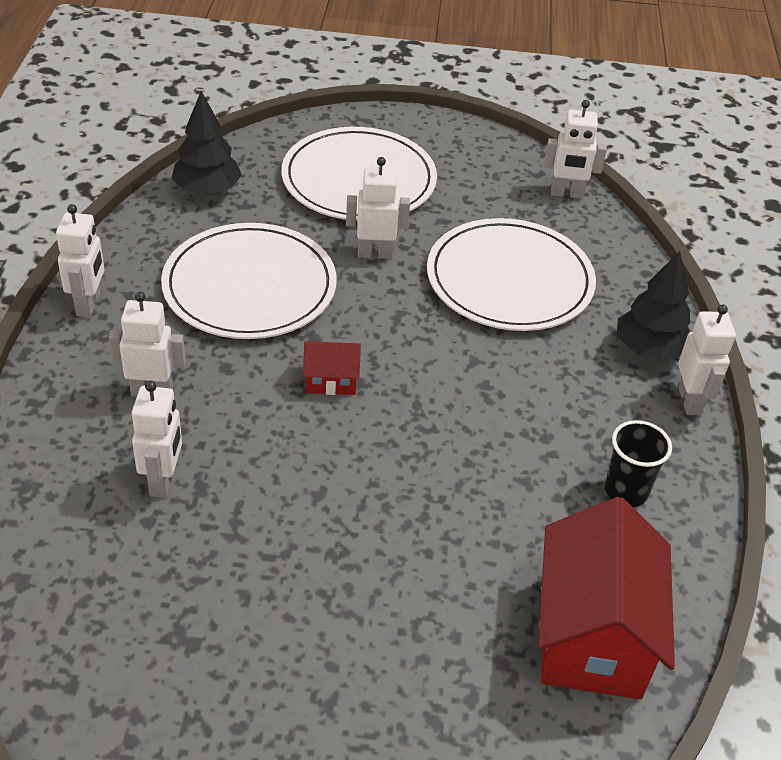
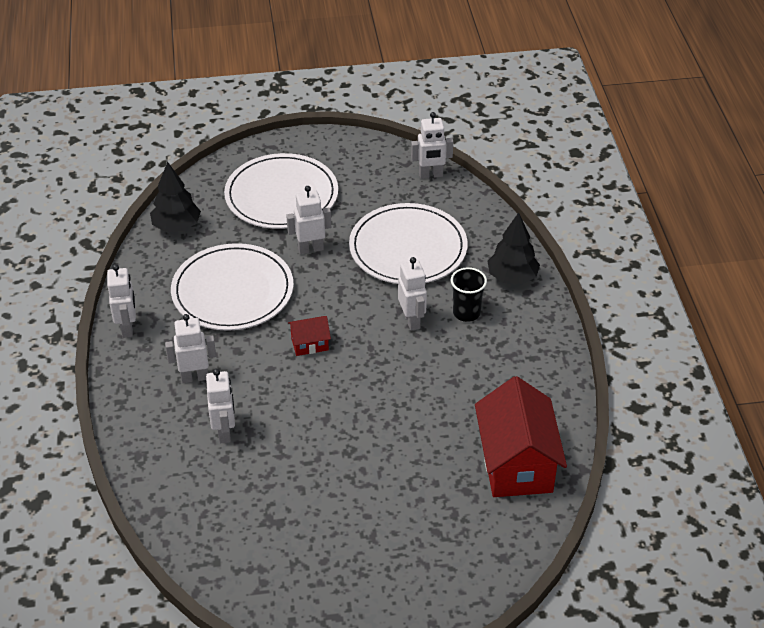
camera: 10 degrees left, 0 degrees up
black cup [605,420,672,507] -> black cup moved to [451,267,487,322]
white robot [678,304,736,415] -> white robot moved to [398,257,427,331]

